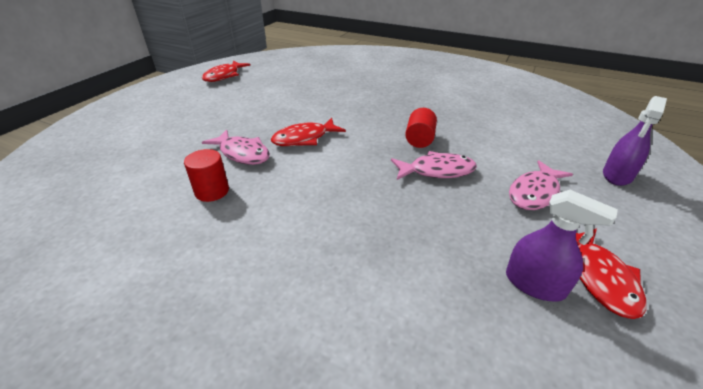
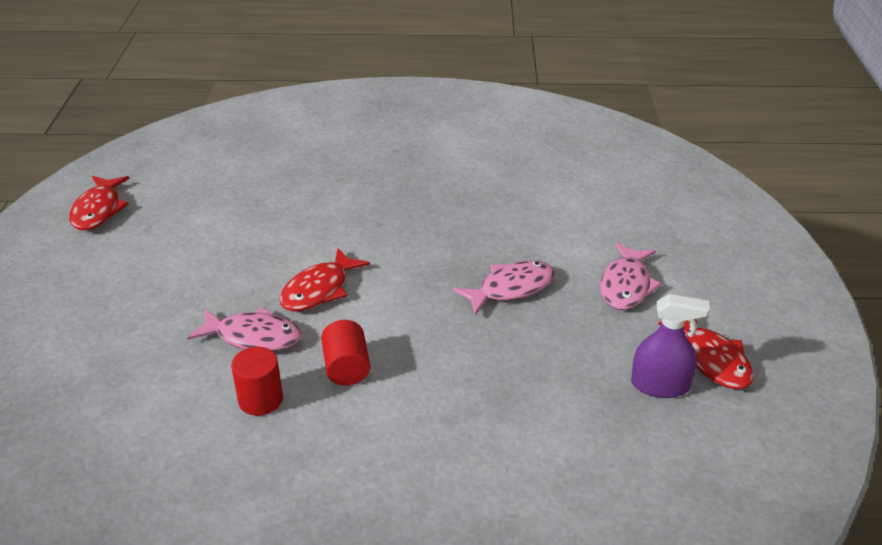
camera: 25 degrees left, 0 degrees up
red cylinder [405,108,437,148] -> red cylinder moved to [321,320,370,386]
purple spray bottle [603,96,667,186] -> none

